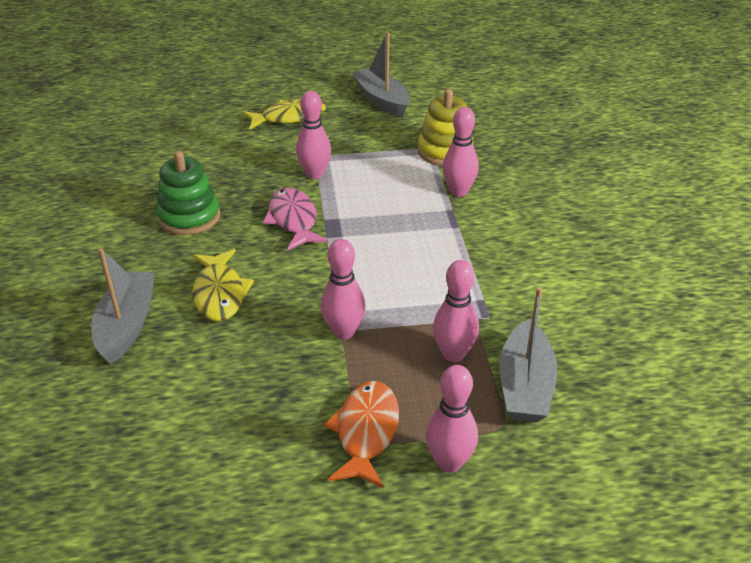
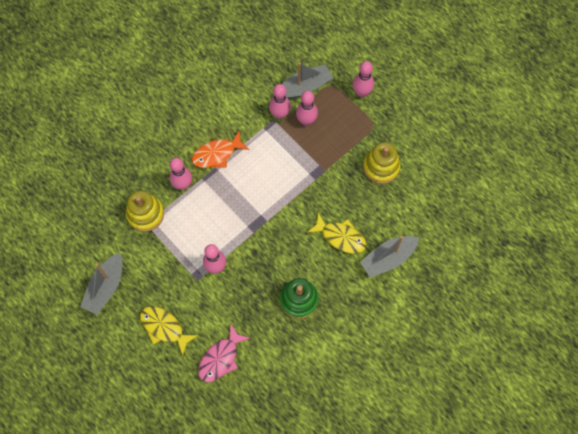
camera: 125 degrees left, 30 degrees up
yellow fish [192,249,254,321] -> yellow fish turned 75 degrees clockwise [307,213,366,254]
pink fish [263,188,328,250] -> pink fish moved to [198,324,250,382]
pink bowling pin [321,239,365,340] -> pink bowling pin moved to [269,84,291,119]
orange fish [324,381,399,488] -> orange fish moved to [192,131,249,168]
none -> yellow stacking toy [363,142,401,184]

